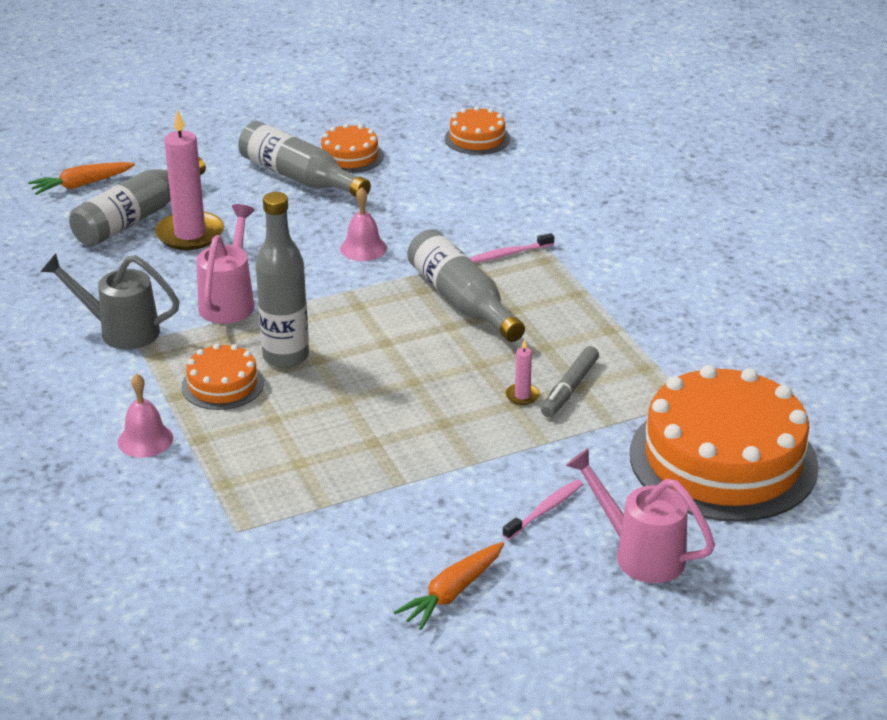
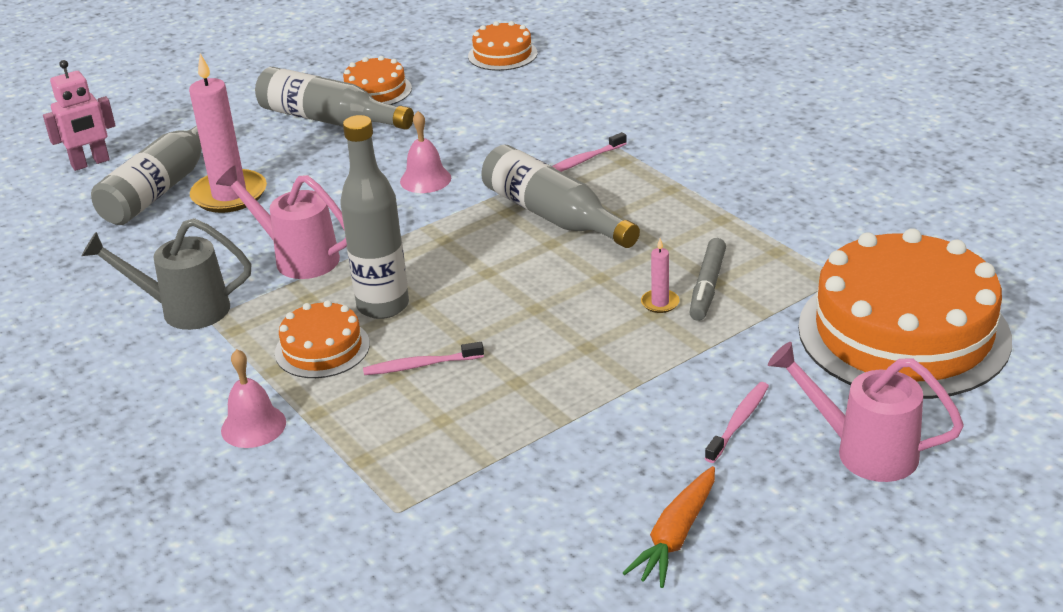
camera: 10 degrees left, 0 degrees up
orange carrot [28,162,135,195] -> pink robot [43,60,116,171]
pink watering can [197,204,255,324] -> pink watering can turned 60 degrees counterclockwise [216,165,347,279]
none -> pink toothbrush [363,342,484,375]

